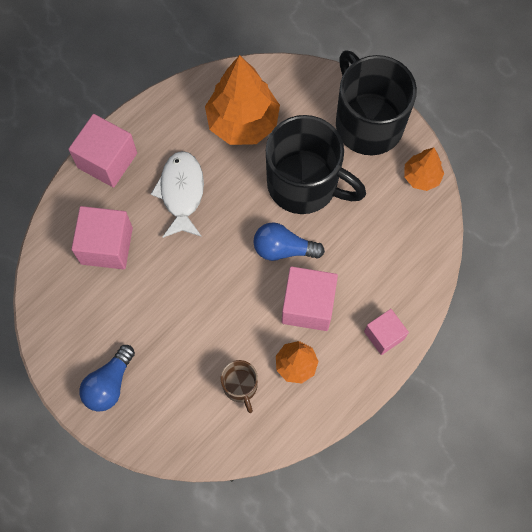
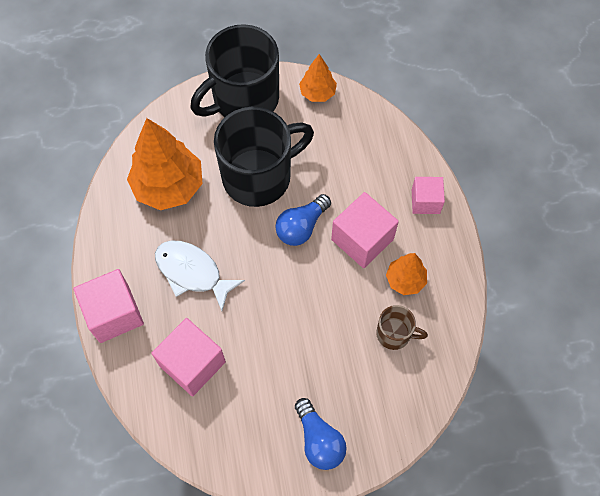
camera: 55 degrees left, 5 degrees down
black mug [336,50,417,155] -> black mug turned 45 degrees counterclockwise [190,24,279,117]

